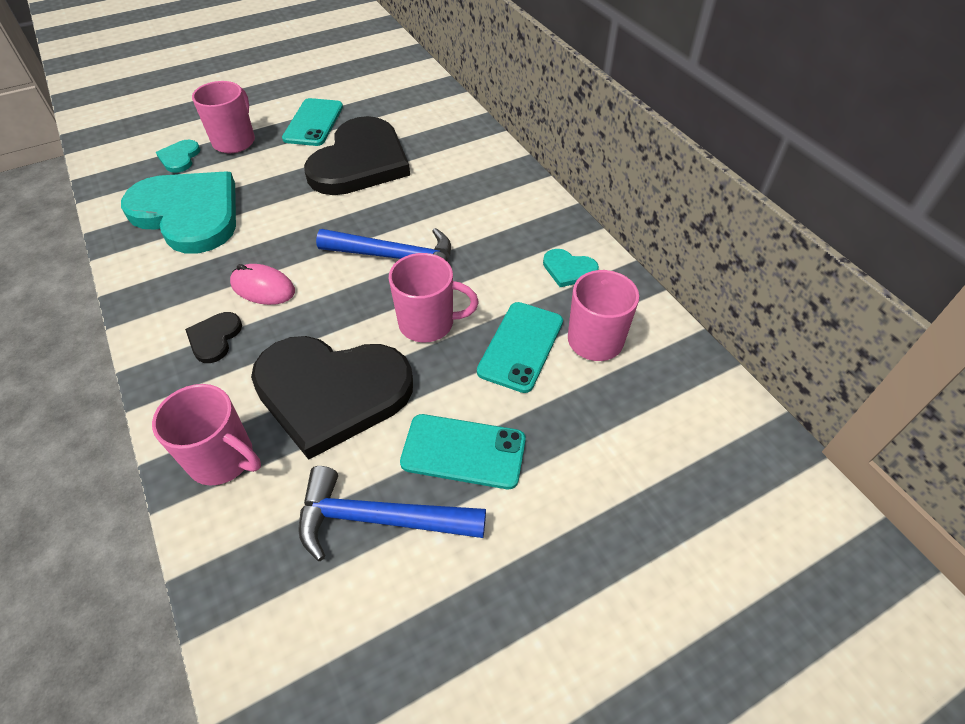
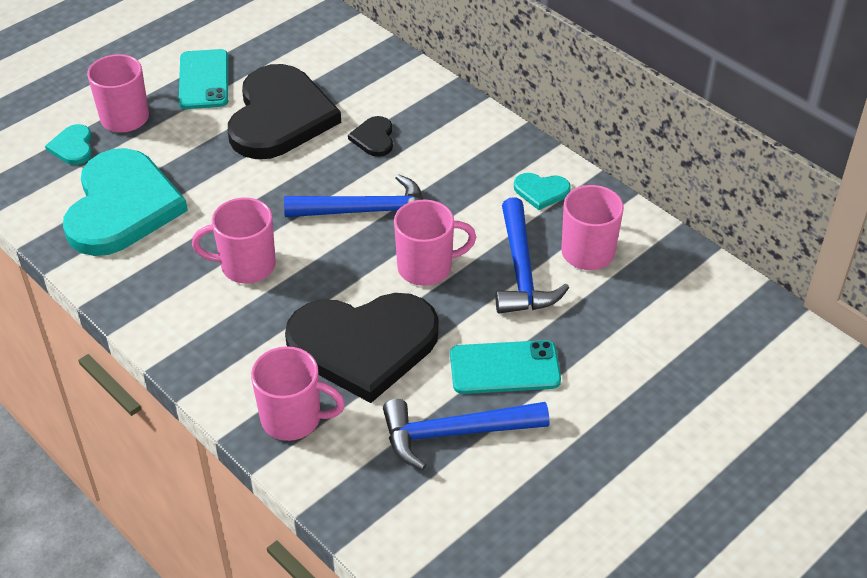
camera: 15 degrees left, 5 degrees down
turquoise heart [121,171,236,253] -> turquoise heart turned 75 degrees clockwise [63,148,188,256]
black heart [185,312,242,363] -> black heart moved to [348,116,393,157]
pink mouse [230,264,295,305] -> pink mug [192,198,276,284]
turquoise phone [477,302,563,393] -> blue hammer [496,197,569,314]

